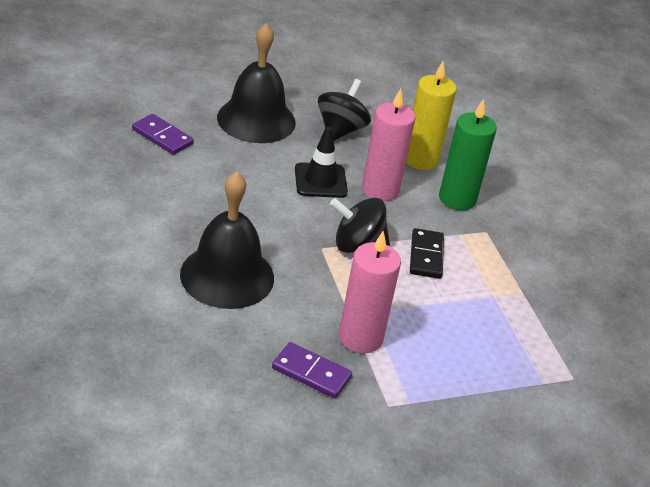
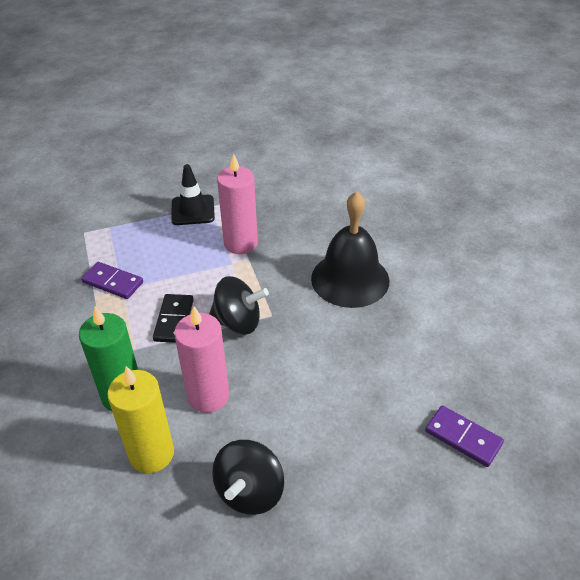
camera: 175 degrees left, 5 degrees up
black bell [217,23,296,143] -> none
purple domino [272,342,352,398] -> purple domino moved to [81,262,143,299]
black traffic cone [295,127,348,198] -> black traffic cone moved to [171,164,215,225]

